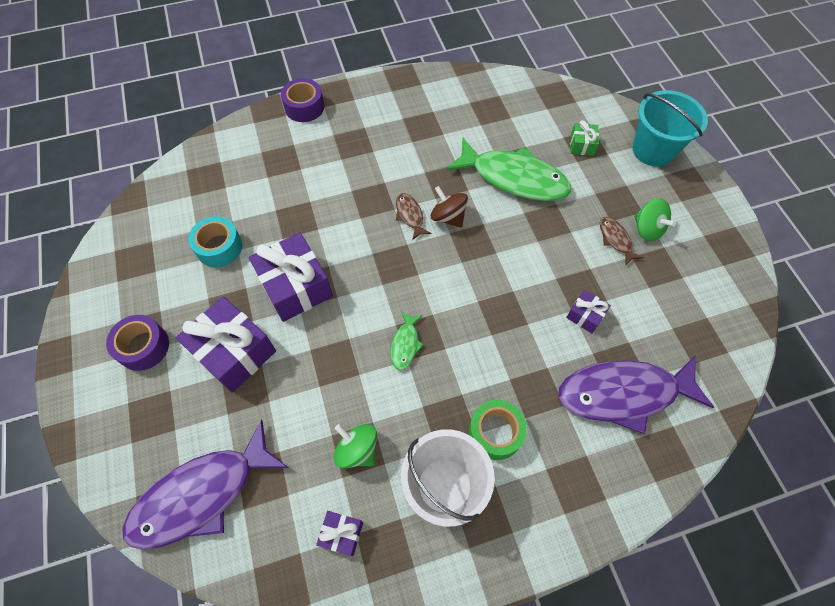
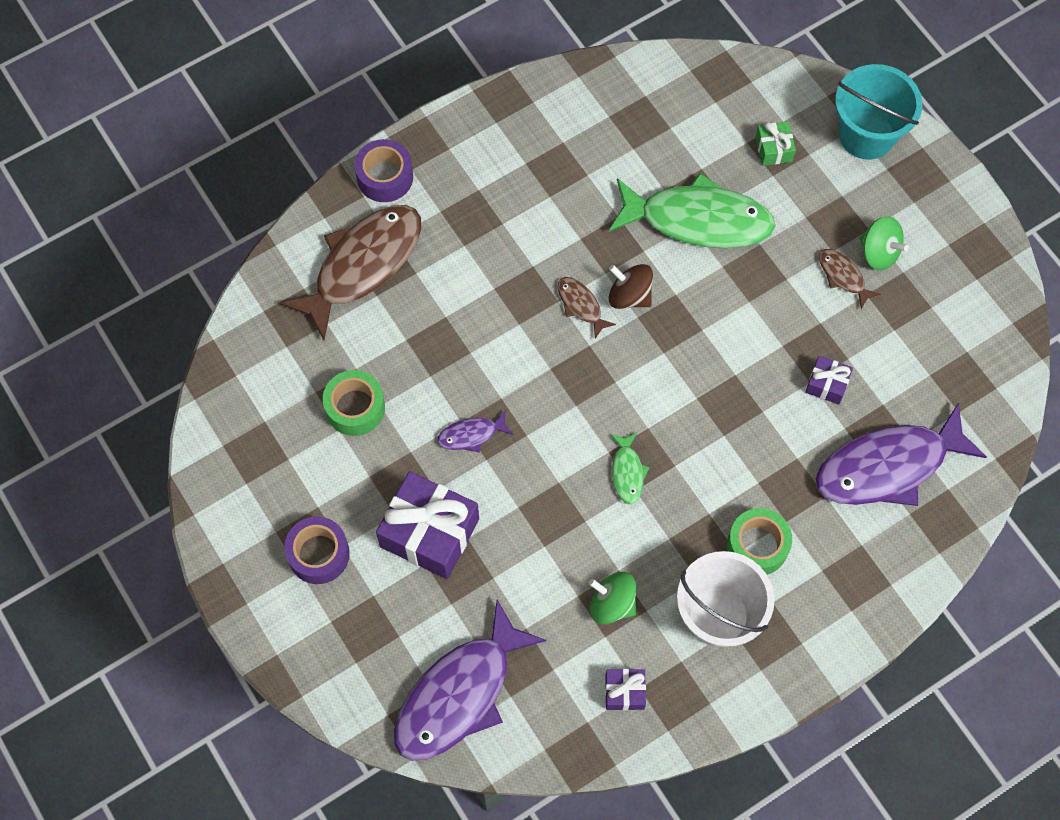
camera: 15 degrees left, 5 degrees up
turquoise tape [188,216,242,267] -> green tape [323,370,385,436]
purple gift [249,233,333,322] -> purple fish [437,410,513,453]
none -> brown fish [280,205,421,340]

